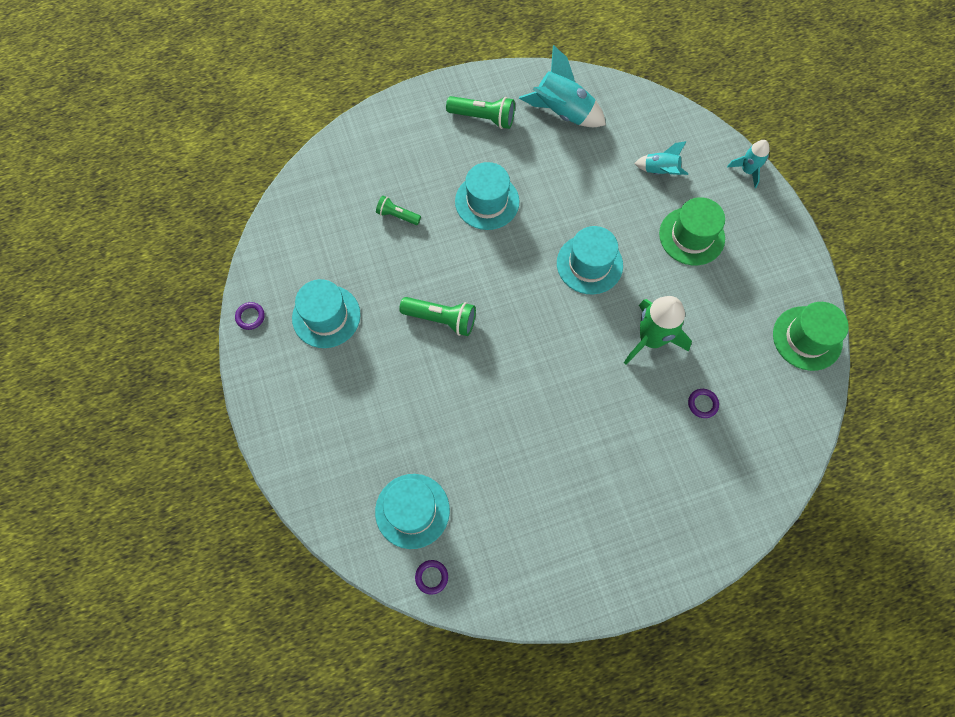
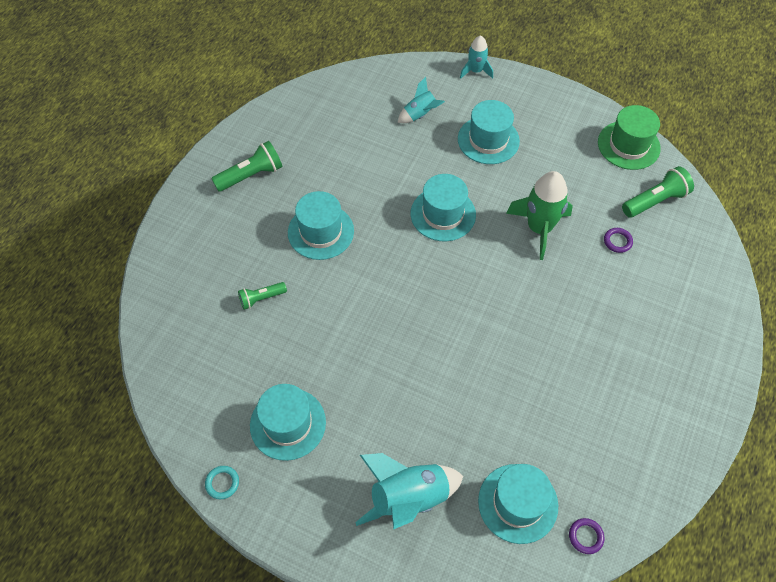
camera: 45 degrees left, 10 degrees down
purple ring [235,302,265,330] -> turquoise ring [205,466,239,499]
green flashlight [399,297,476,336] -> green flashlight moved to [622,166,694,218]
turquoise rocket [519,45,606,127] -> turquoise rocket moved to [355,453,463,529]
green hat [659,197,725,265] -> turquoise hat [458,100,520,164]

